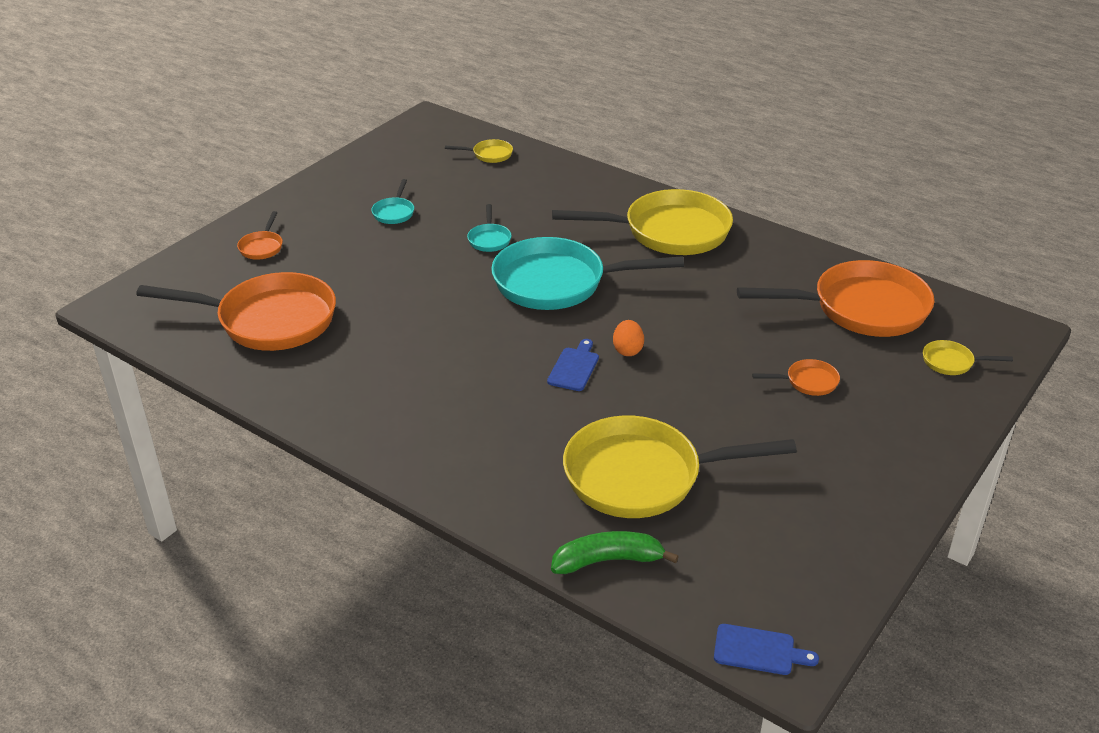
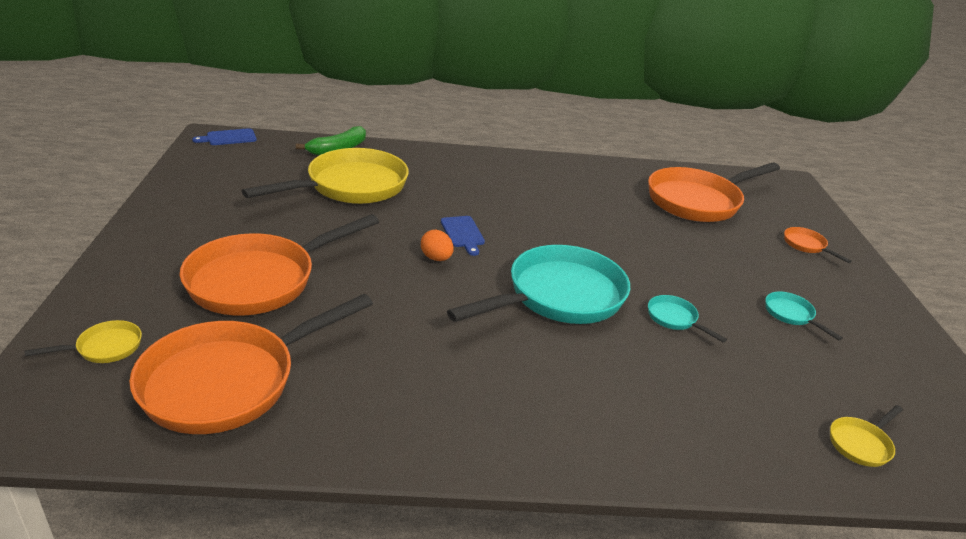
camera: 140 degrees right, 5 degrees down
yellow pan [552,189,733,255] -> none
orange pan [752,359,840,396] -> orange pan [180,214,379,315], size x2.40

